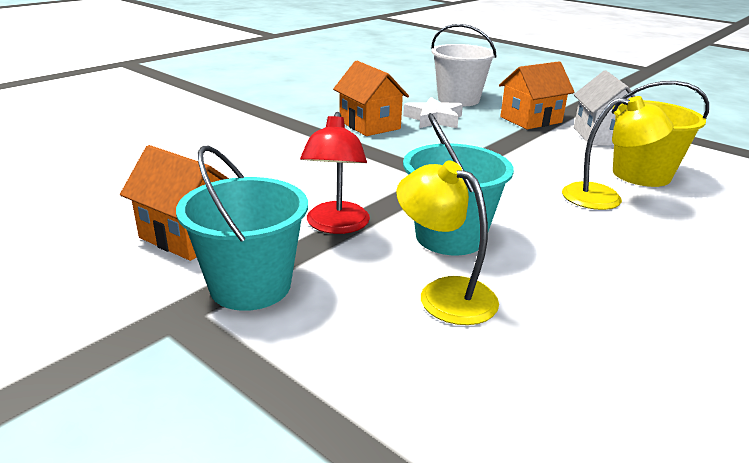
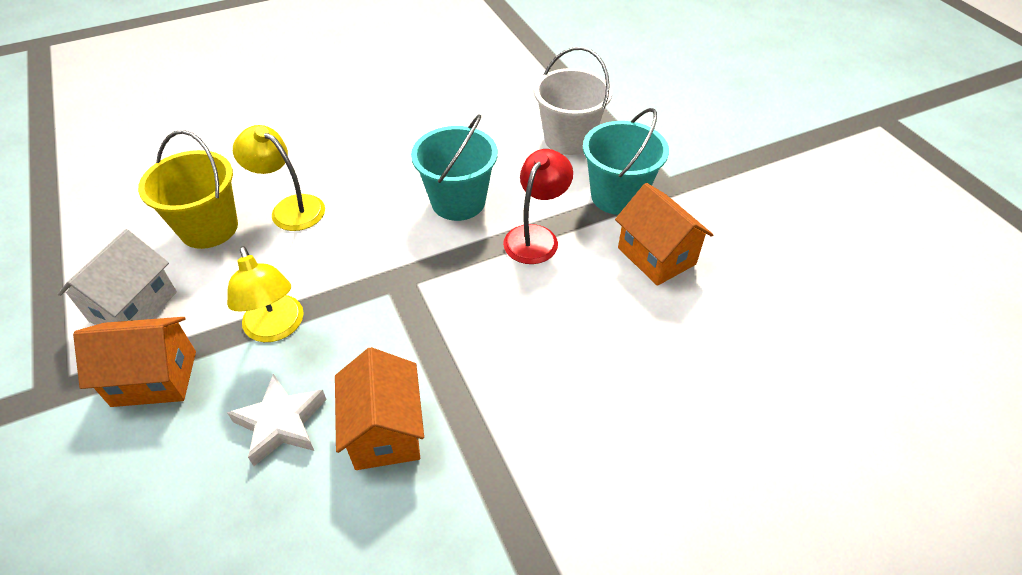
camera: 155 degrees left, 20 degrees up
yellow lamp [396,161,499,325] -> yellow lamp moved to [227,246,304,342]
white bucket [431,24,497,106] -> white bucket moved to [534,47,612,155]

